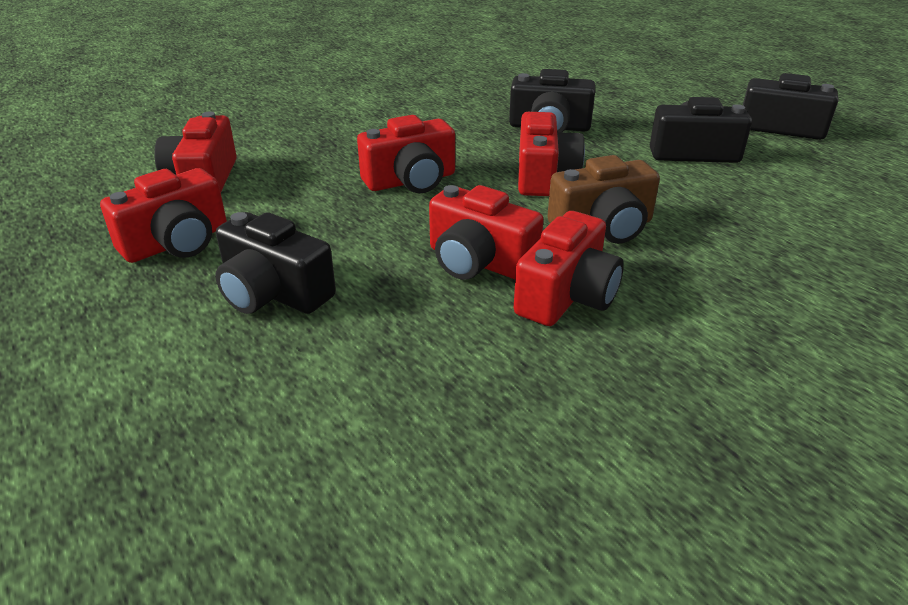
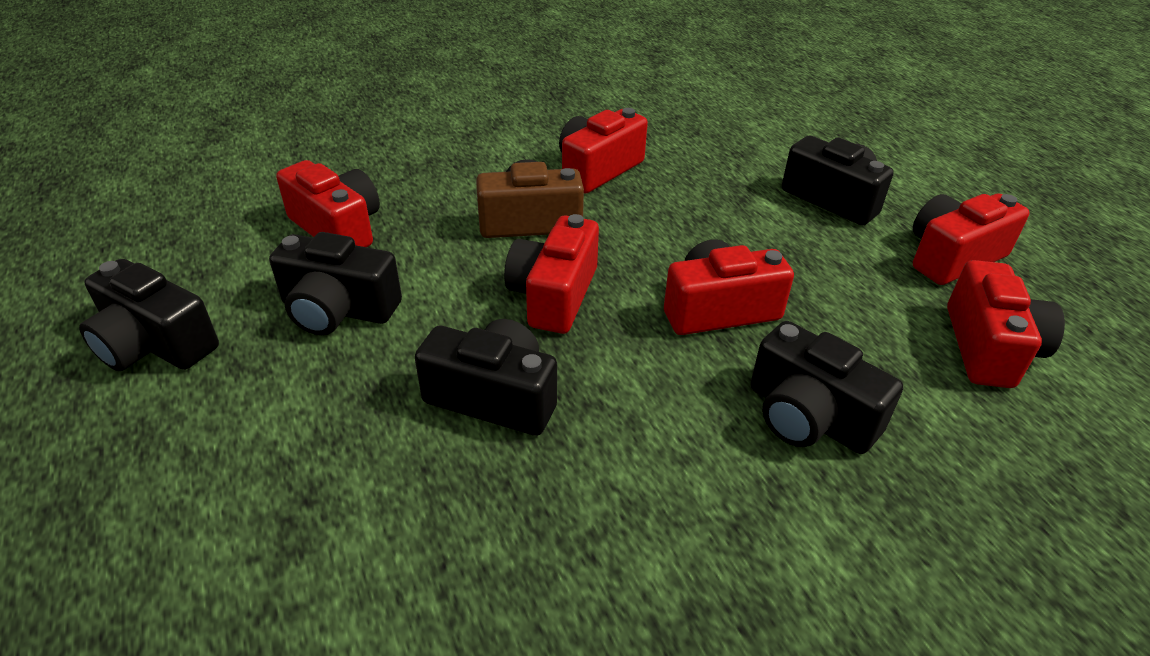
camera: 170 degrees left, 5 degrees up
red camera [429,185,544,280] -> red camera moved to [276,160,380,247]
none -> black camera [750,321,903,454]

